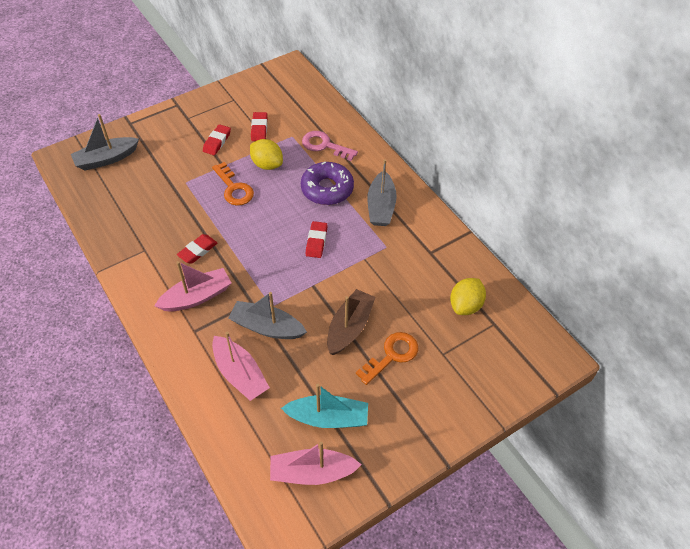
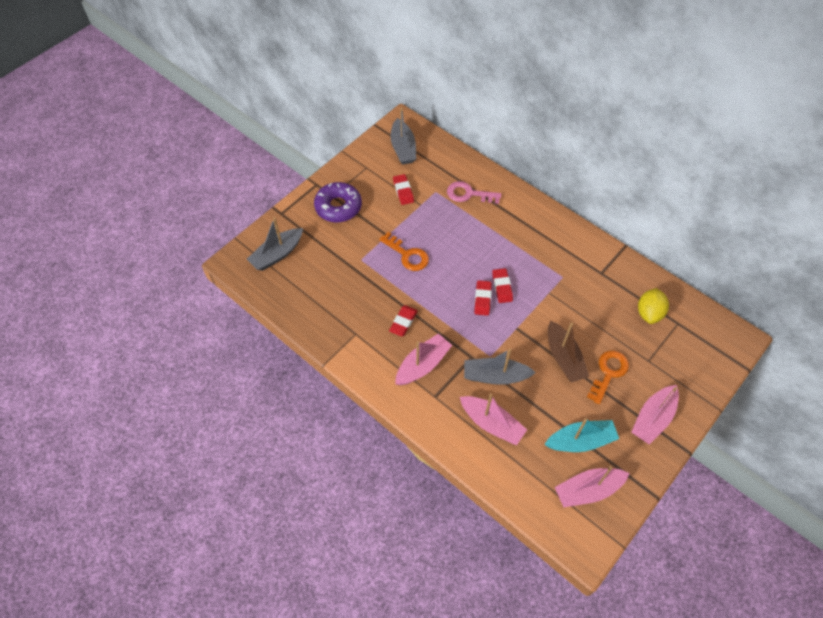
camera: 15 degrees left, 5 degrees up
red eraser [203,124,231,155] -> red eraser moved to [474,280,492,316]
yellow lemon [250,139,283,170] -> none
purple donut [301,162,354,205] -> purple donut moved to [314,182,362,223]
brown boat [327,289,376,355] -> brown boat turned 150 degrees clockwise [548,321,589,382]
grey boat [367,159,397,226] -> grey boat moved to [390,107,416,164]
none -> pink boat [631,385,679,444]

